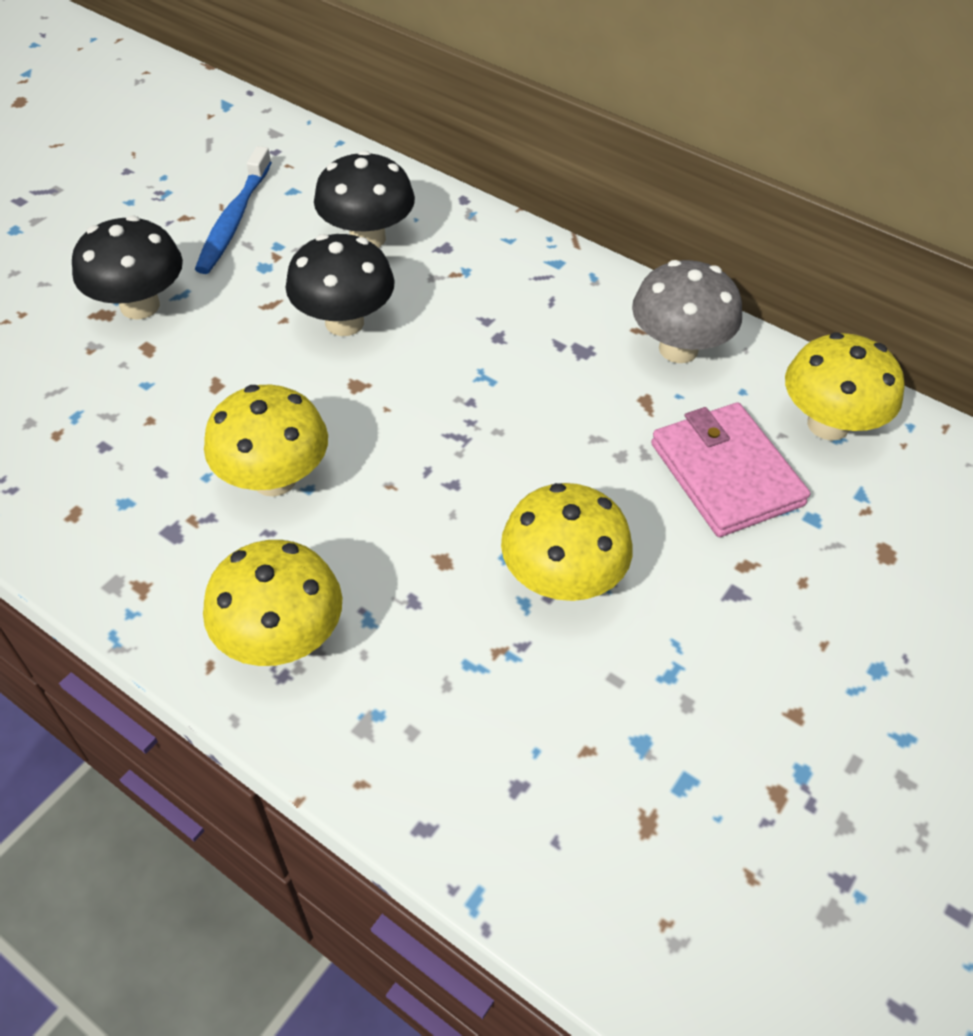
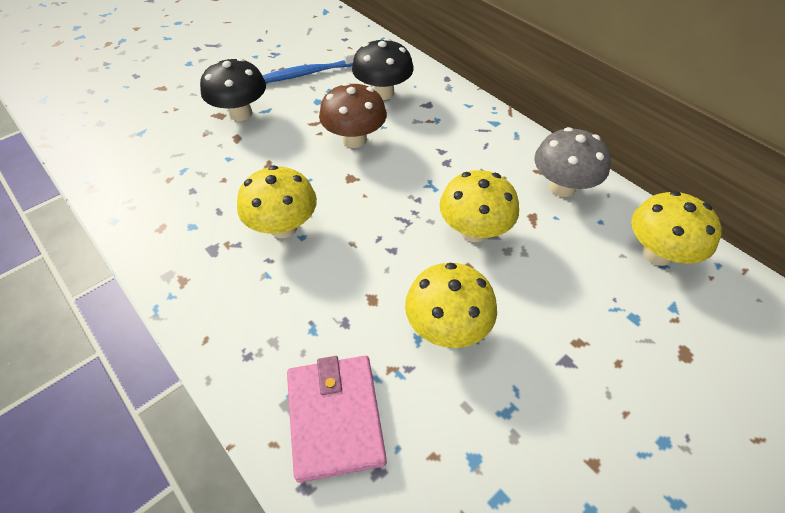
camera: 15 degrees right, 0 degrees up
blue toothbrush [195,146,272,274] -> blue toothbrush turned 45 degrees clockwise [262,49,359,83]
yellow mushroom [203,540,342,666] -> yellow mushroom moved to [439,170,519,242]
black mushroom [285,234,395,336] -> brown mushroom [319,82,387,148]
pink wallet [651,402,810,537] -> pink wallet moved to [287,356,387,483]

